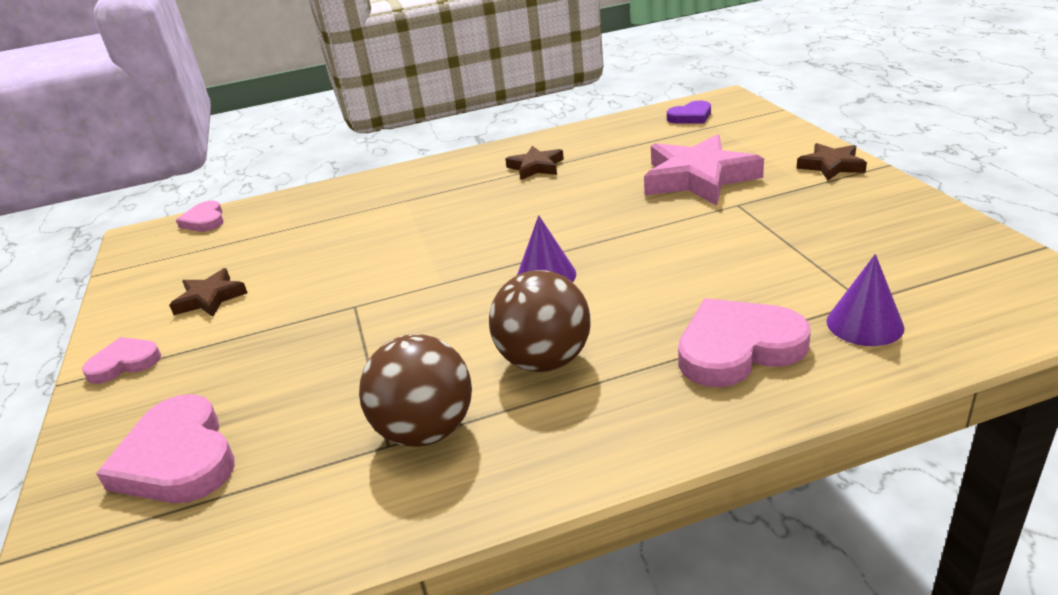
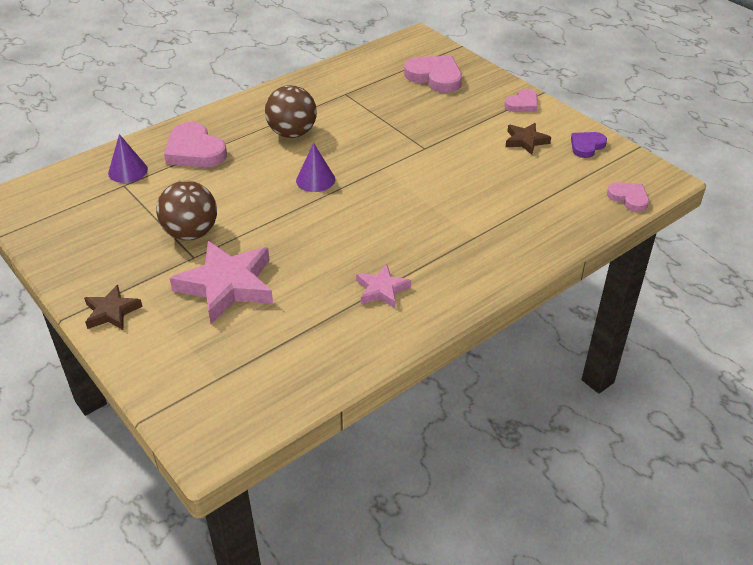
camera: 155 degrees right, 10 degrees up
brown ball [359,334,472,447] -> brown ball moved to [156,181,217,240]
brown star [505,146,564,180] -> pink star [356,264,411,309]
purple heart [667,101,711,124] -> purple heart moved to [571,132,607,158]
pink heart [678,298,811,387] -> pink heart turned 90 degrees clockwise [164,122,227,167]

